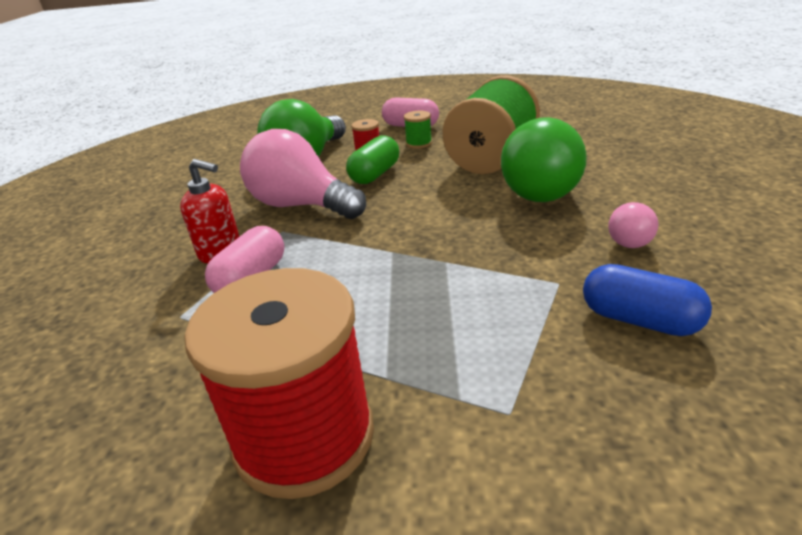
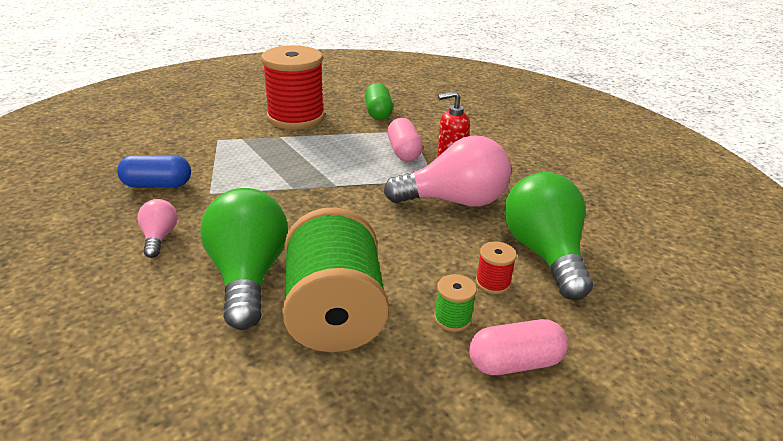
camera: 140 degrees right, 0 degrees up
green capsule [346,135,399,184] -> green capsule moved to [365,83,393,120]

